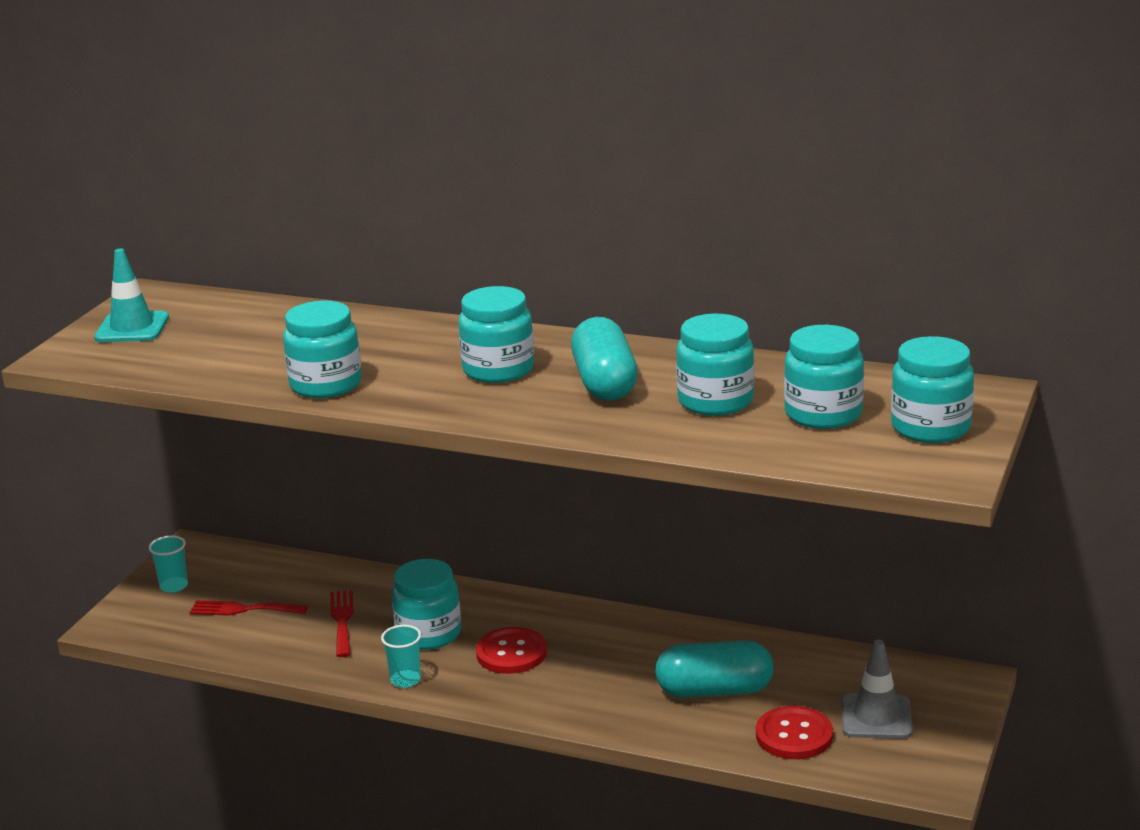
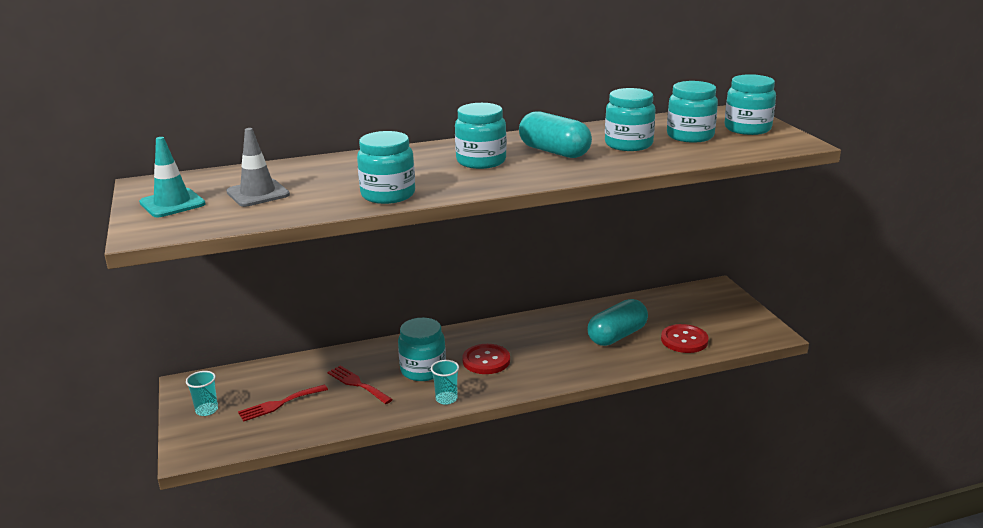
camera: 40 degrees left, 0 degrees up
grey traffic cone [842,640,913,739] -> grey traffic cone moved to [226,128,290,207]

